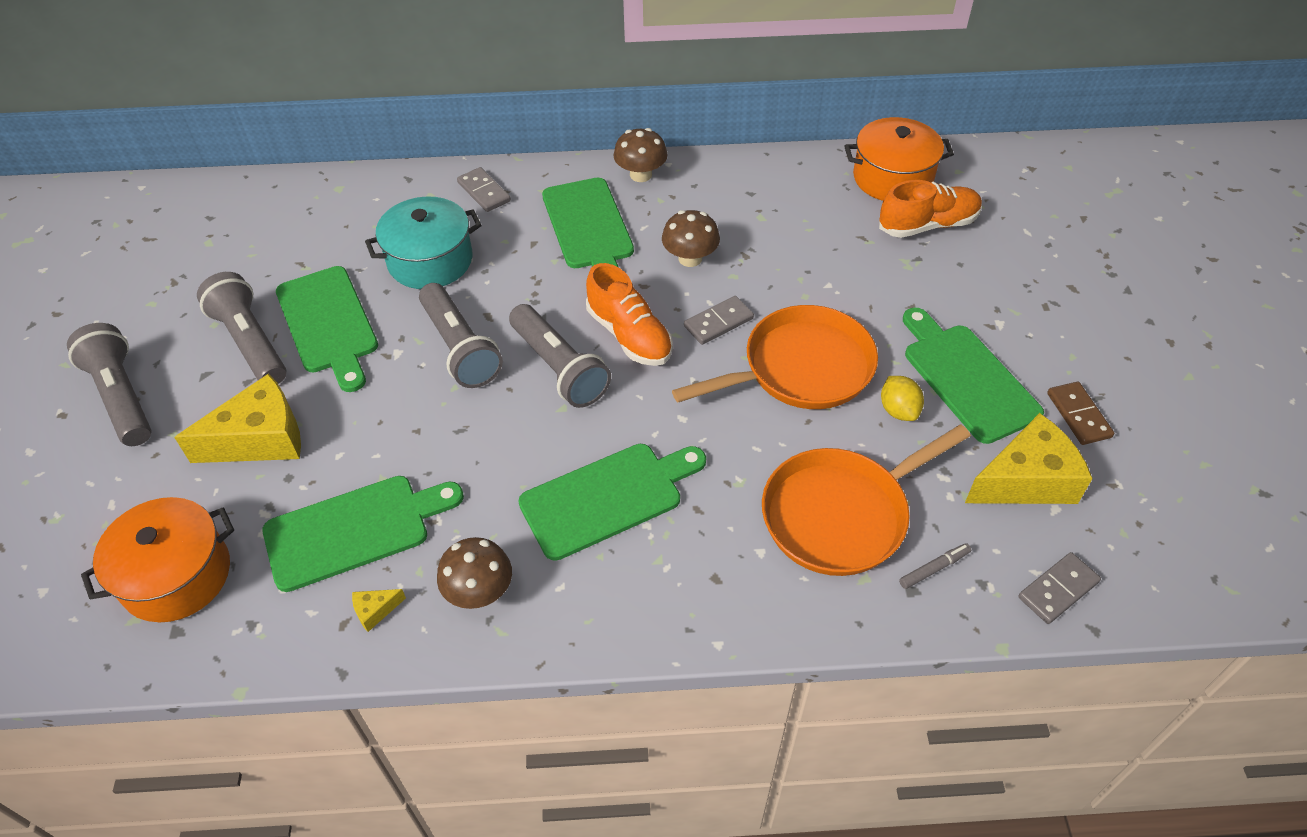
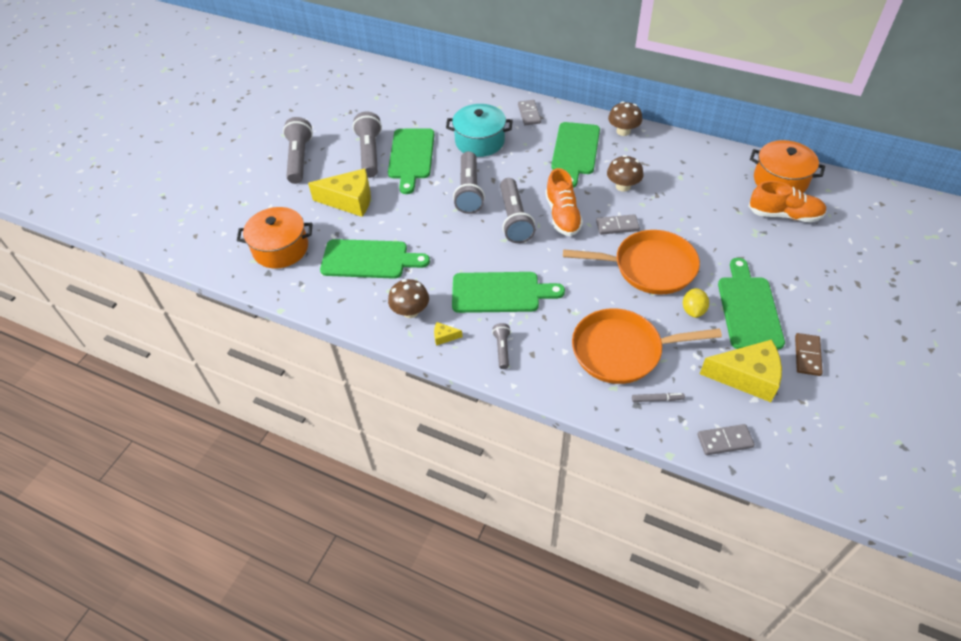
camera: 30 degrees right, 0 degrees up
yellow cheese [352,589,406,632] -> yellow cheese moved to [434,322,463,346]
none -> grey flashlight [492,323,511,369]

